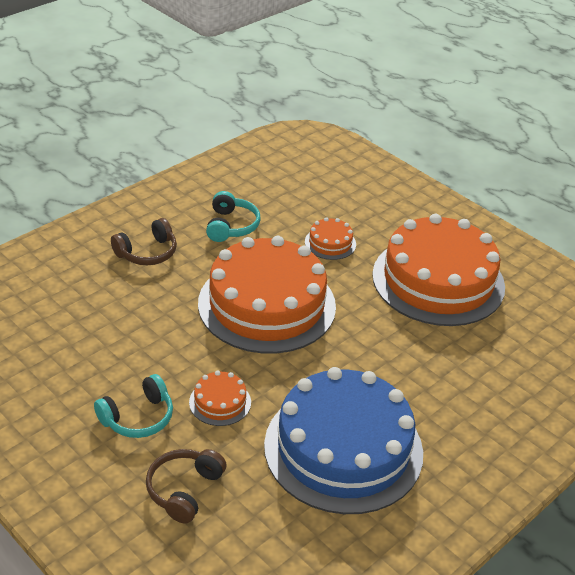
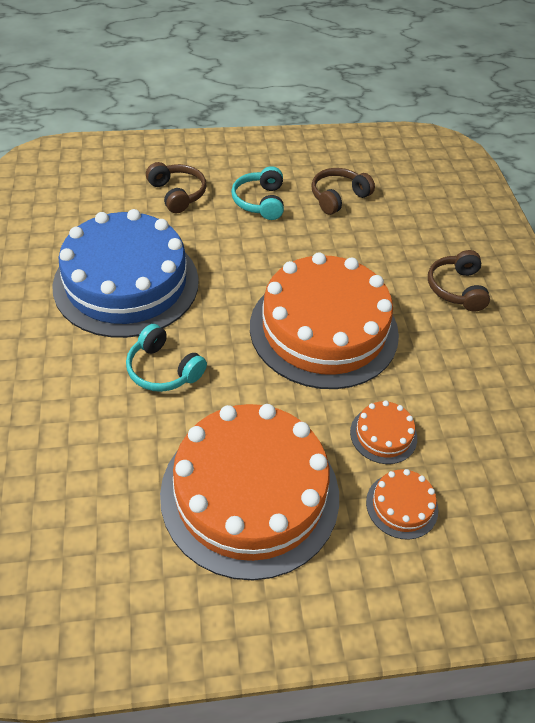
camera: 125 degrees right, 10 degrees up
orange cake [189,371,251,426] -> orange cake moved to [366,469,438,540]
turquoise headphones [206,191,261,242] -> turquoise headphones moved to [126,324,207,392]
none -> brown headphones [311,168,375,215]

